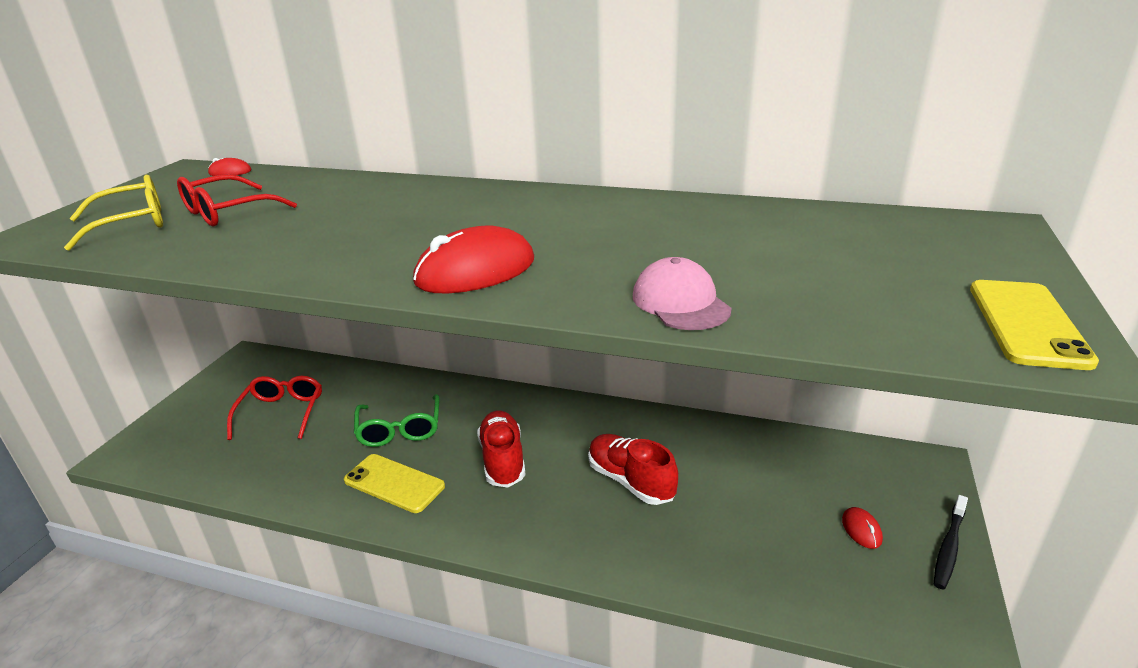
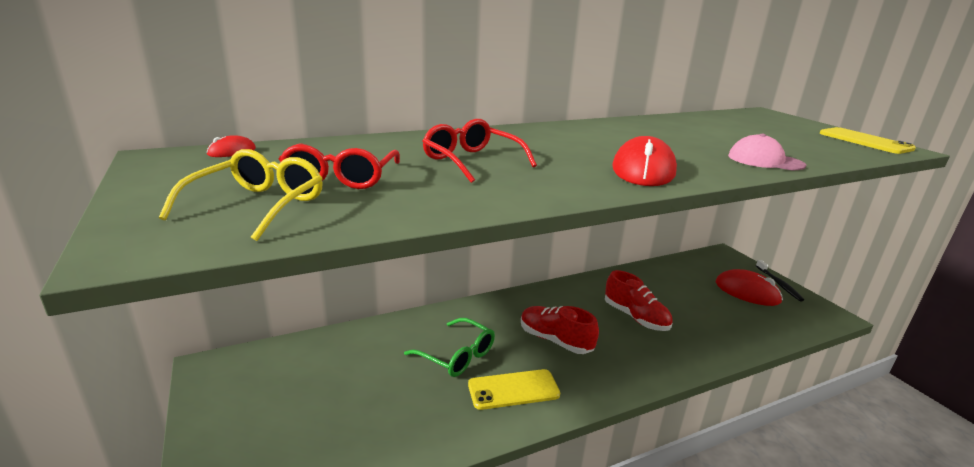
camera: 45 degrees left, 5 degrees down
red glasses [227,376,322,440] -> red glasses moved to [423,119,537,183]
red shoe [588,434,678,505] -> red shoe turned 135 degrees counterclockwise [605,270,673,331]
red mouse [842,507,883,549] -> red mouse [715,269,783,306], size x2.11

